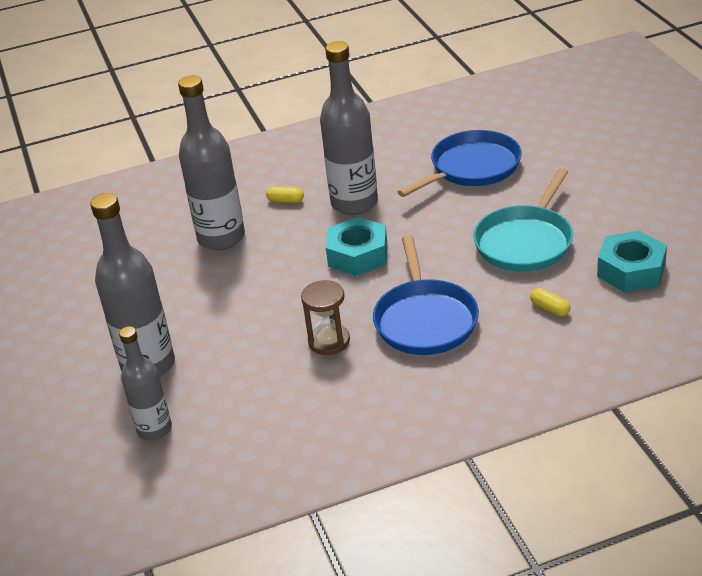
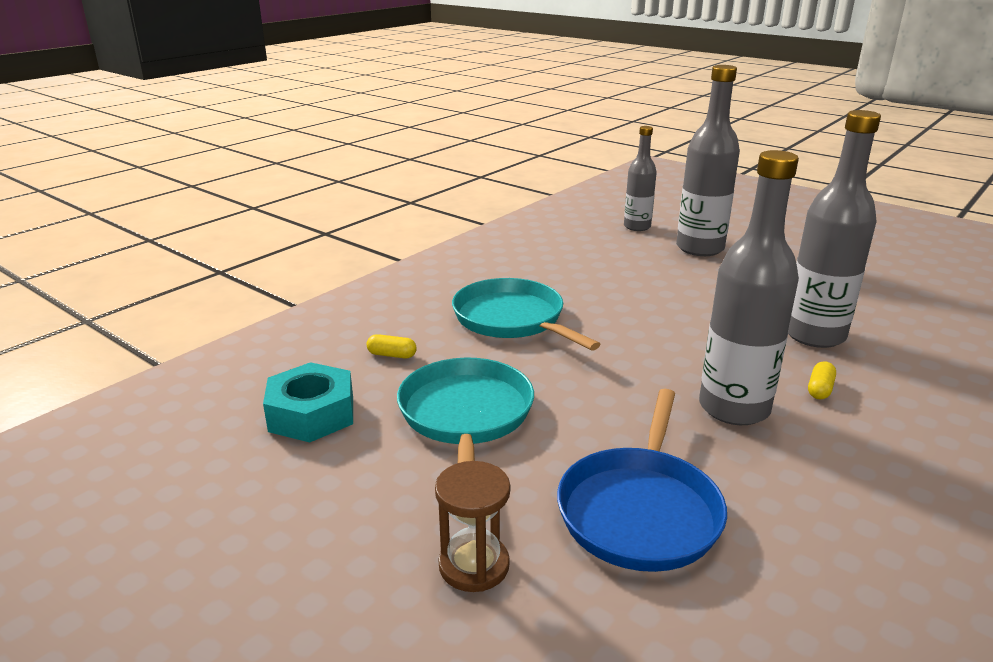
camera: 145 degrees right, 10 degrees down
yellow capsule [266,186,304,203] -> yellow capsule turned 45 degrees counterclockwise [808,361,836,400]
brown hourglass [301,280,350,355] -> brown hourglass moved to [435,461,510,592]
turquoise nut [326,217,387,276] -> none
blue pan [373,235,479,355] -> turquoise pan [452,278,601,351]

